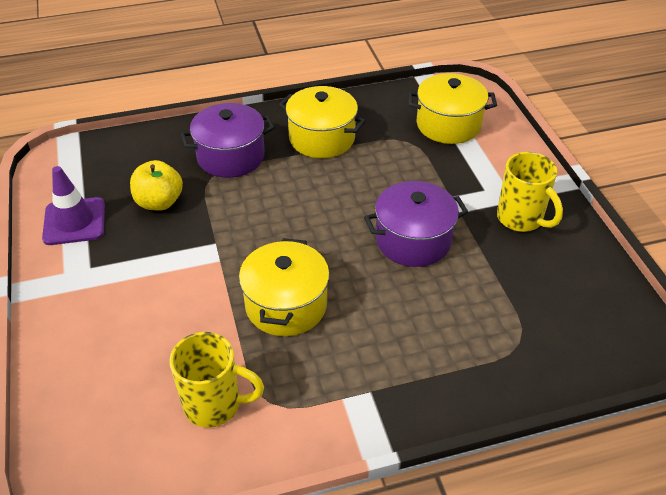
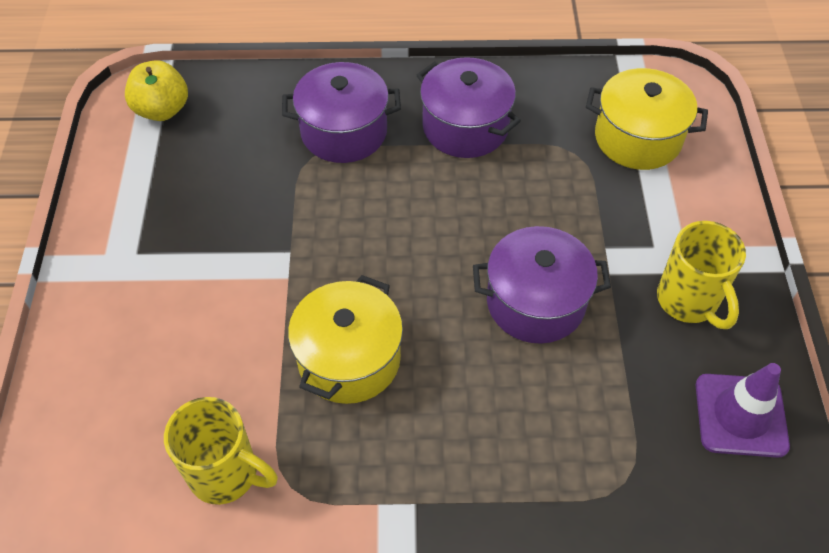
camera: 15 degrees right, 10 degrees up
purple traffic cone [42,166,105,245] -> purple traffic cone moved to [696,363,790,458]
yellow apple [130,160,183,211] -> yellow apple moved to [125,60,188,121]
yellow pot [279,86,366,158] -> purple pot [417,57,521,158]

